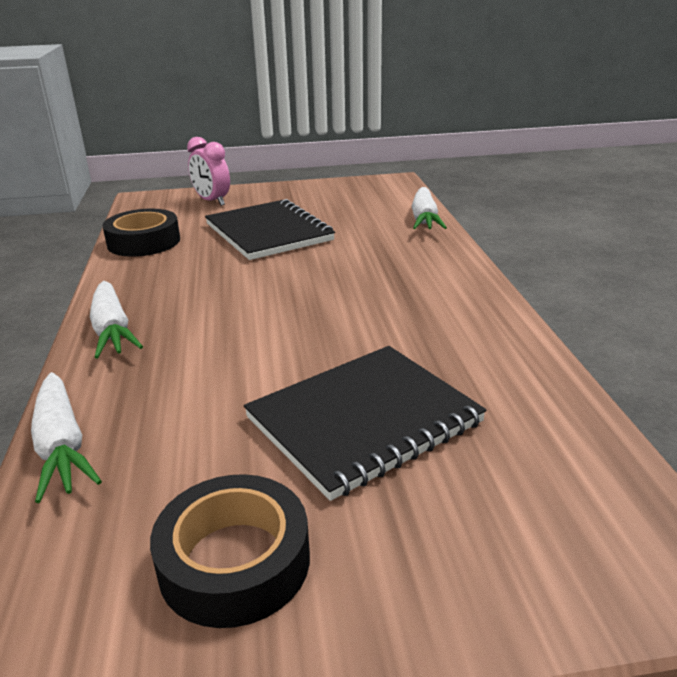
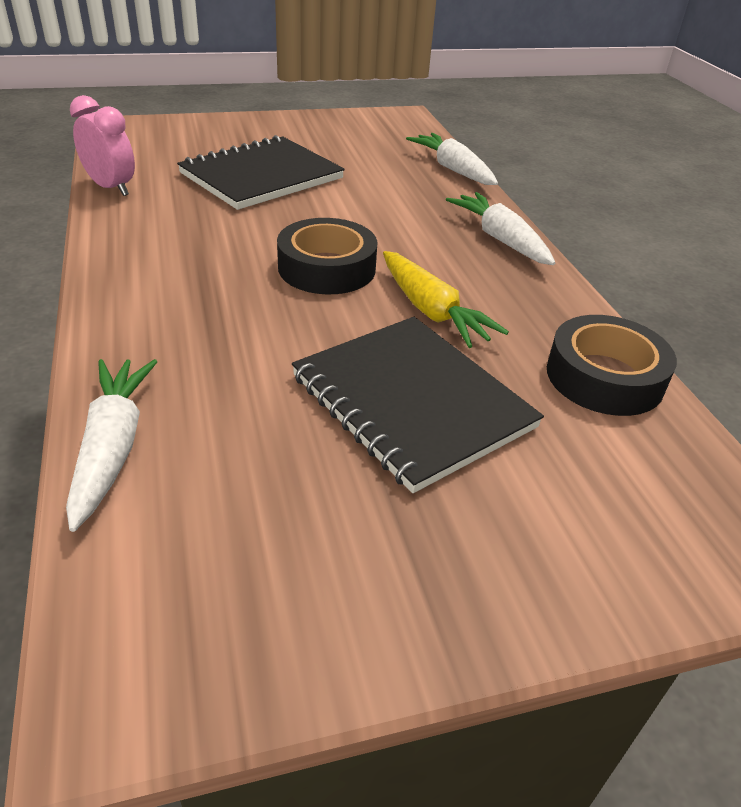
camera: 170 degrees right, 10 degrees up
black tape [150,474,310,628] -> black tape moved to [277,218,378,294]
pink clock [187,137,230,206] -> pink clock moved to [70,95,135,196]
none -> yellow carrot [383,251,509,348]

